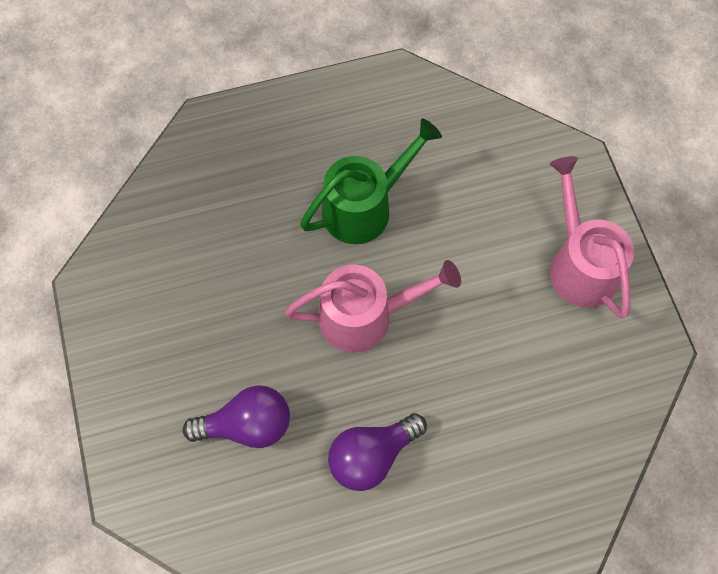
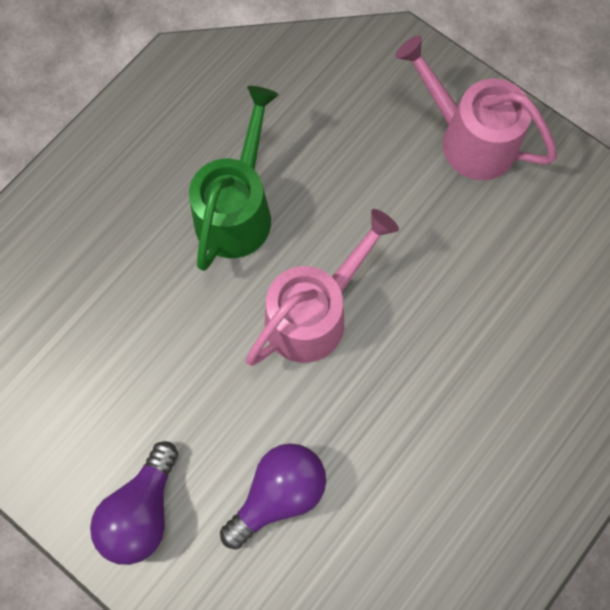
camera: 35 degrees left, 5 degrees up
purple light bulb [328,413,427,491] -> purple light bulb moved to [90,441,178,565]

